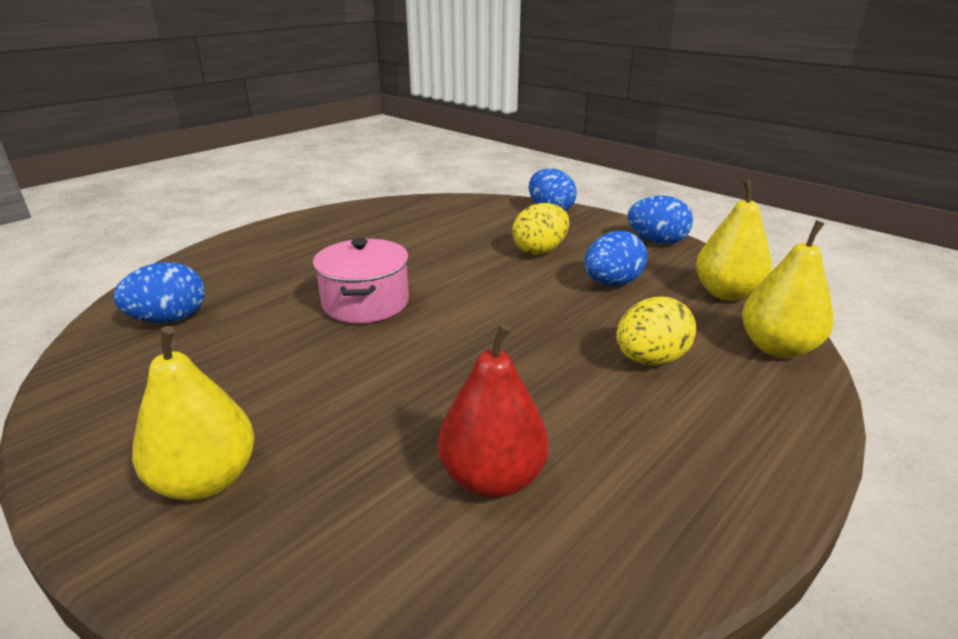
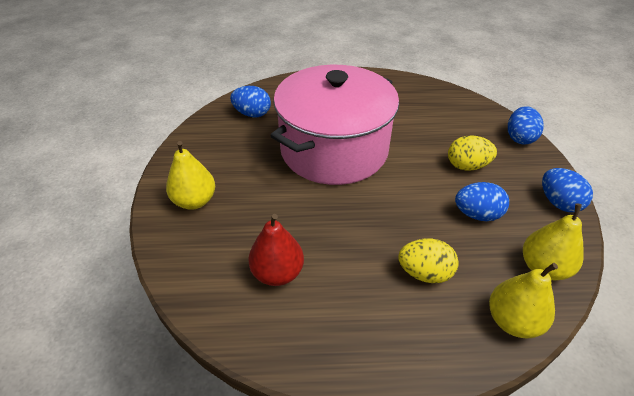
camera: 45 degrees right, 15 degrees up
pink pot [313,238,409,323] -> pink pot [270,65,399,185], size x2.15

